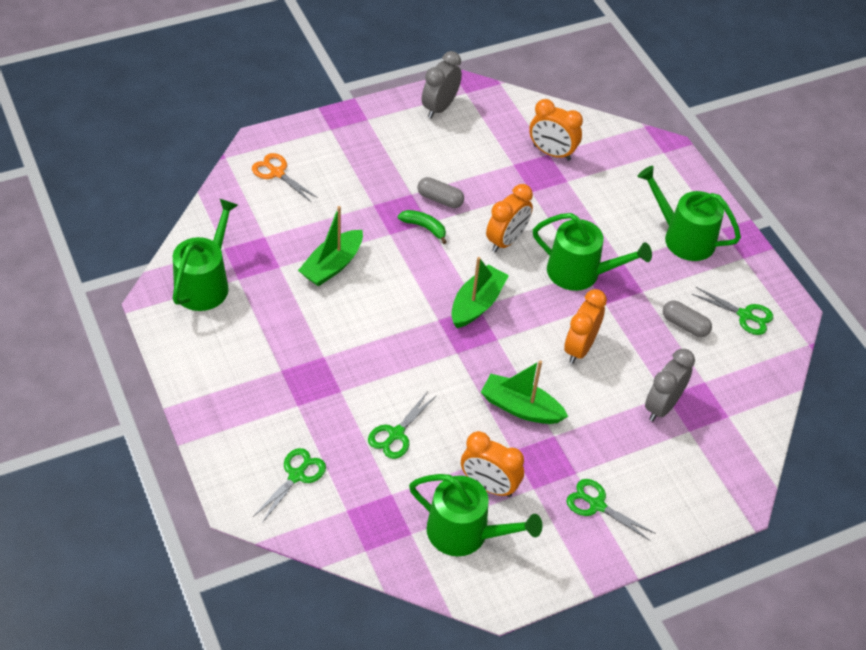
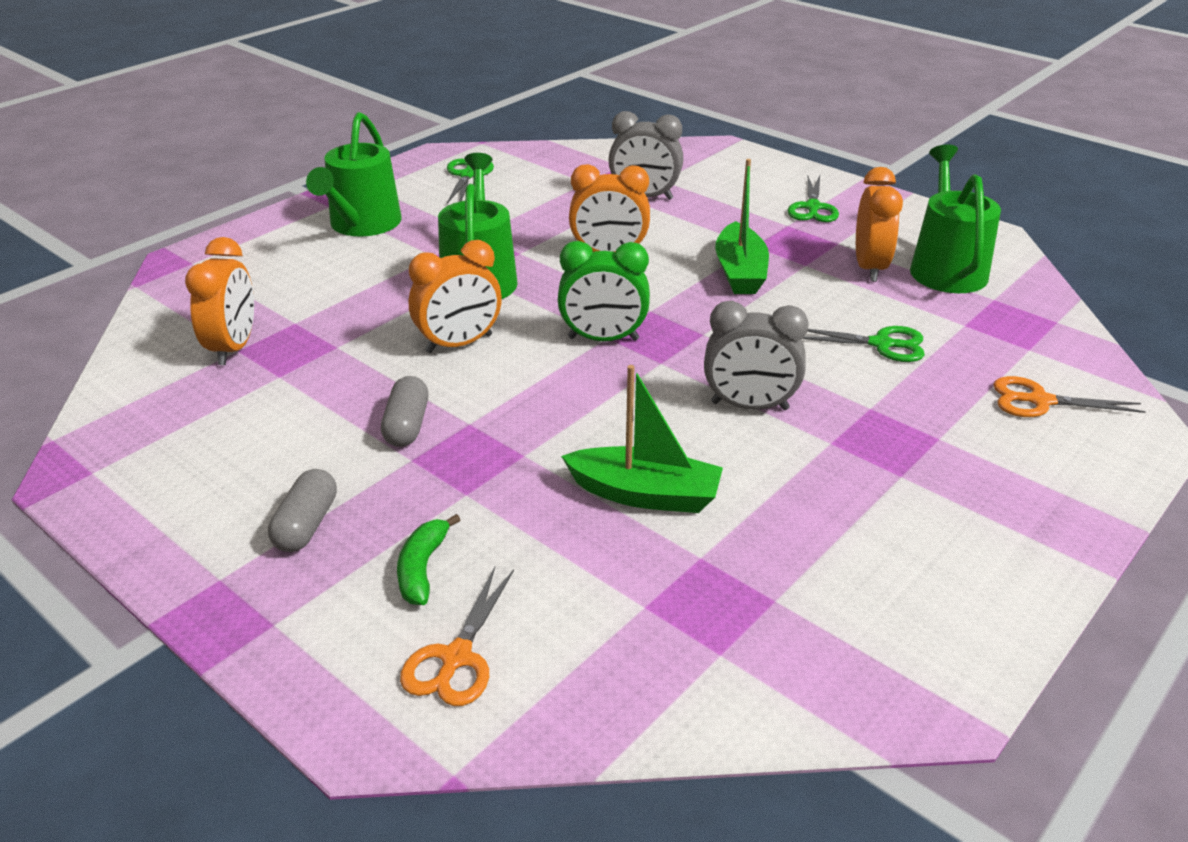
camera: 110 degrees left, 15 degrees down
green watering can [173,198,238,311] -> none
green scissors [253,448,326,523] -> orange scissors [993,376,1146,417]
green banana [398,210,447,244] -> green banana moved to [397,514,460,605]
grey clock [422,51,462,118] -> grey clock moved to [704,301,809,410]
green boat [451,257,509,328] -> green clock [558,241,650,341]
orange clock [486,184,533,252] -> orange clock turned 135 degrees clockwise [409,240,502,353]
grey capsule [663,301,712,337] -> grey capsule moved to [268,469,337,552]

